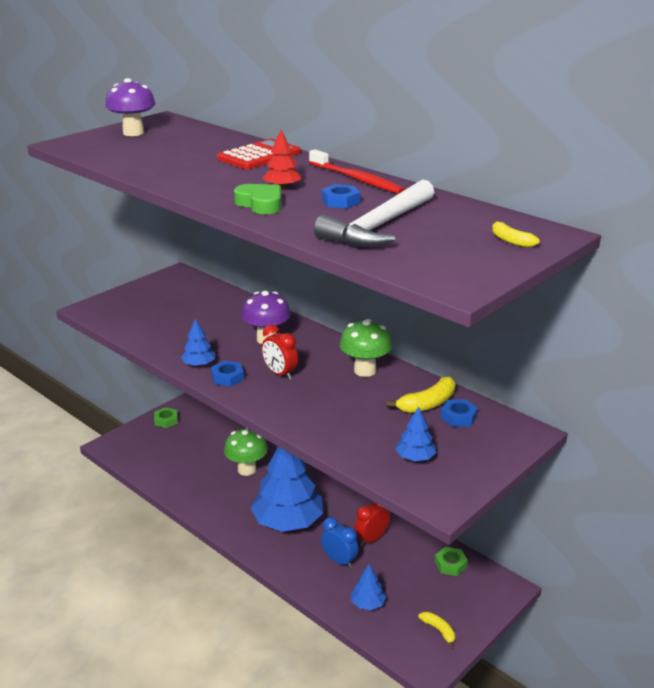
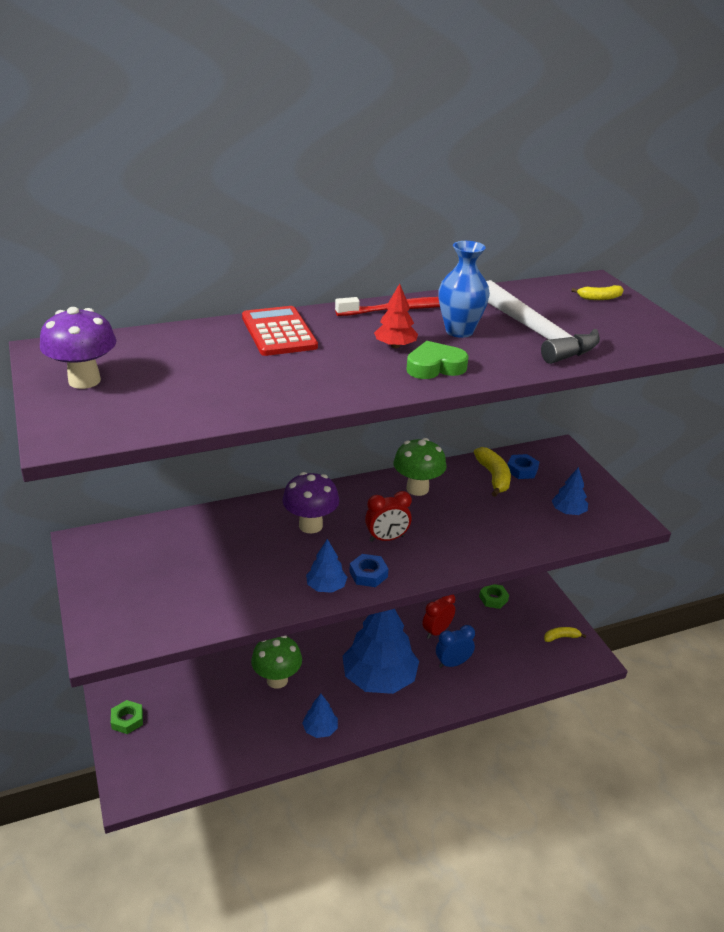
camera: 65 degrees left, 5 degrees up
blue nut [322,184,360,209] -> blue vase [438,241,490,338]
blue tree [351,564,386,610] -> blue tree moved to [302,694,338,738]
red clock [355,502,390,546] -> red clock turned 60 degrees clockwise [422,594,455,639]

